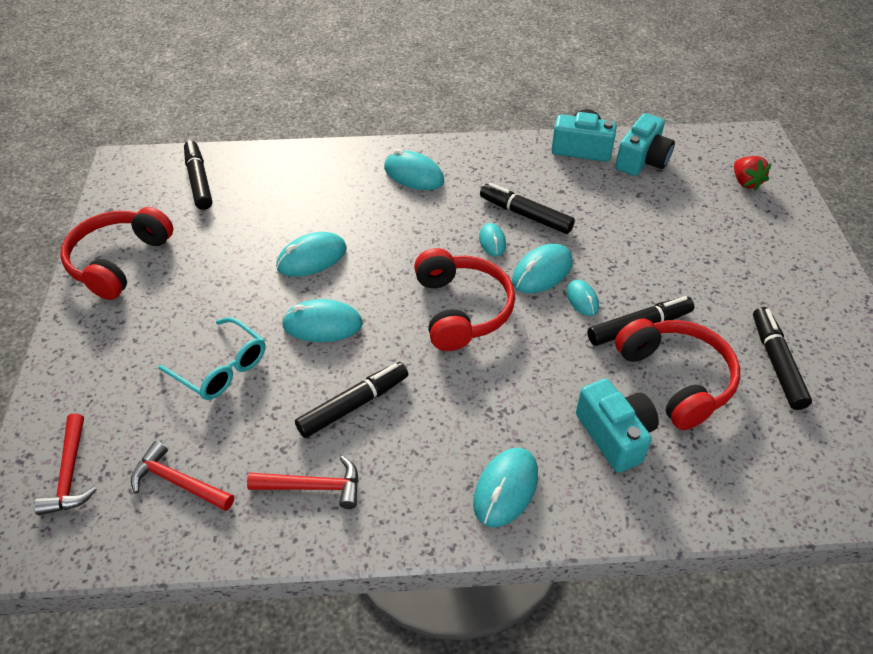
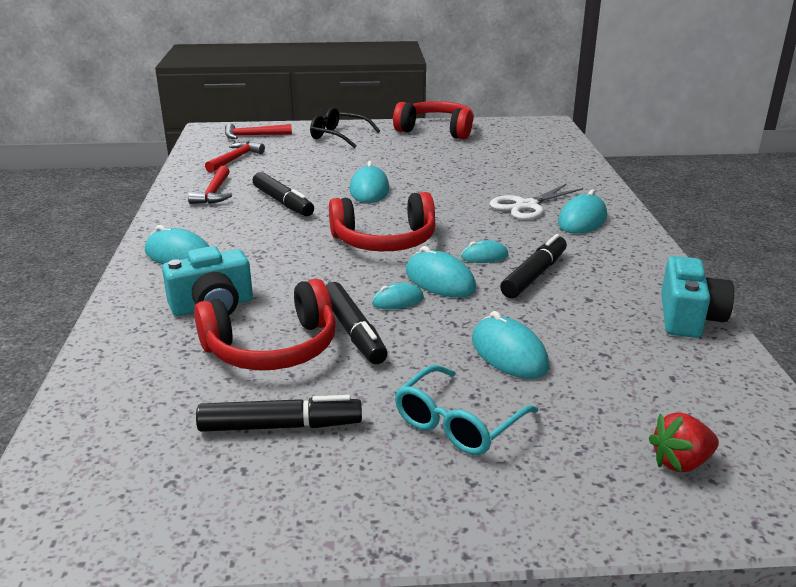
camera: 90 degrees right, 20 degrees down
turquoise glasses [158,317,265,400] -> turquoise glasses moved to [394,365,538,455]
black marker [184,140,212,210] -> none
turquoise mouse [276,232,347,277] -> turquoise mouse moved to [472,311,549,379]
turquoise camera [615,113,675,176] -> none
none -> black glasses [310,107,380,148]
none -> white scissors [490,183,583,220]

